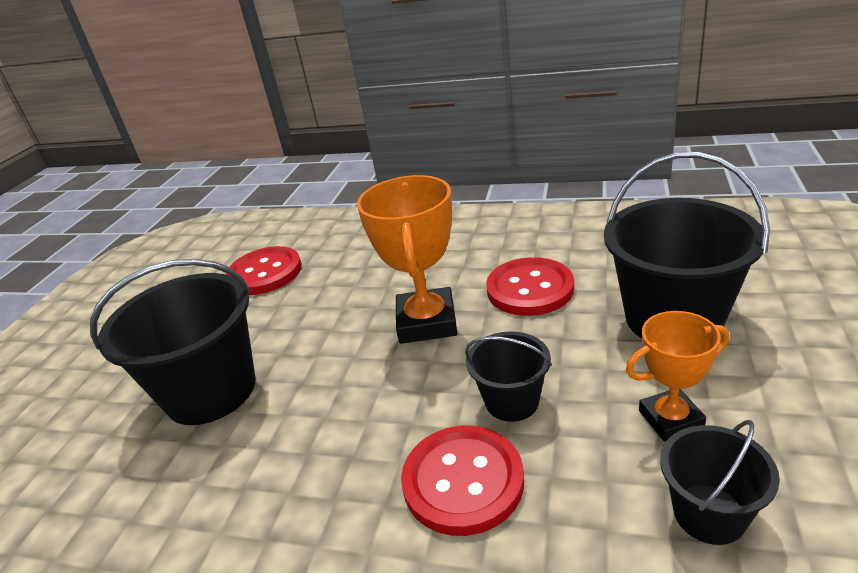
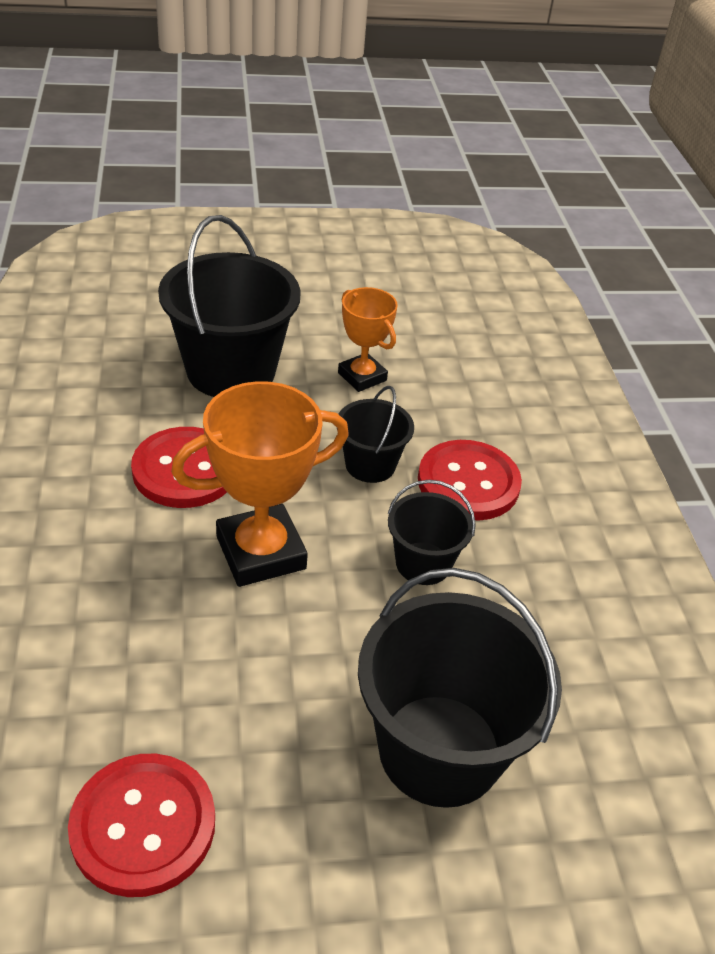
camera: 120 degrees left, 10 degrees up
black bucket [660,420,780,545] -> black bucket moved to [388,480,476,585]

